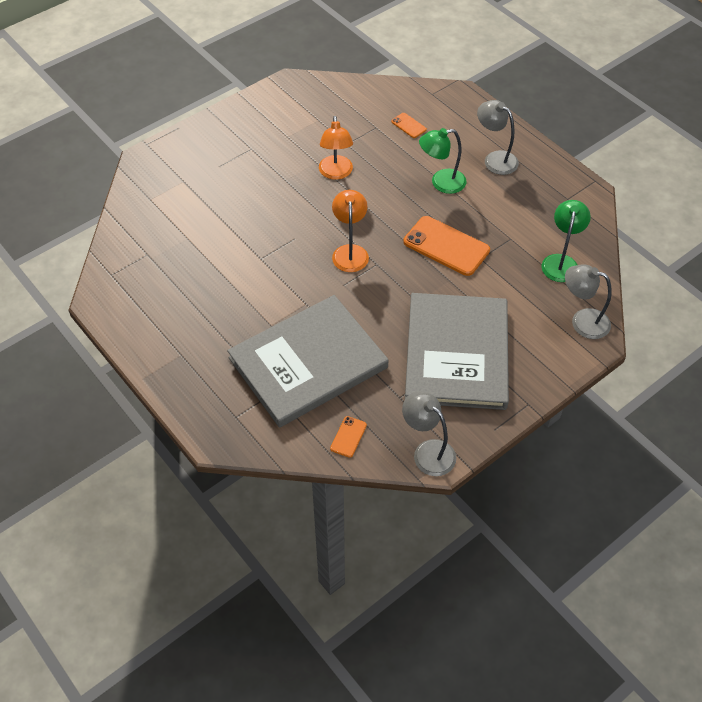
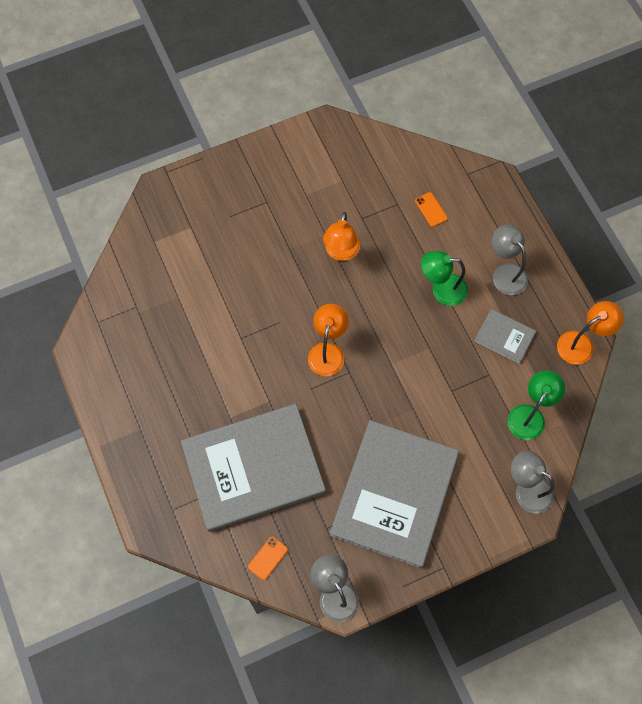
camera: 15 degrees right, 15 degrees up
orange phone [403,216,490,276] -> none
none -> grey book [474,309,536,364]
none -> orange lamp [557,301,624,365]

